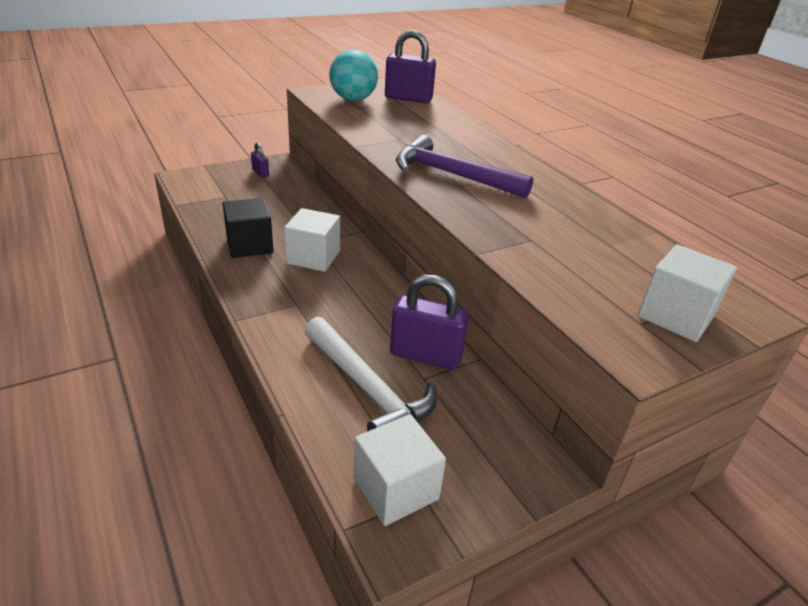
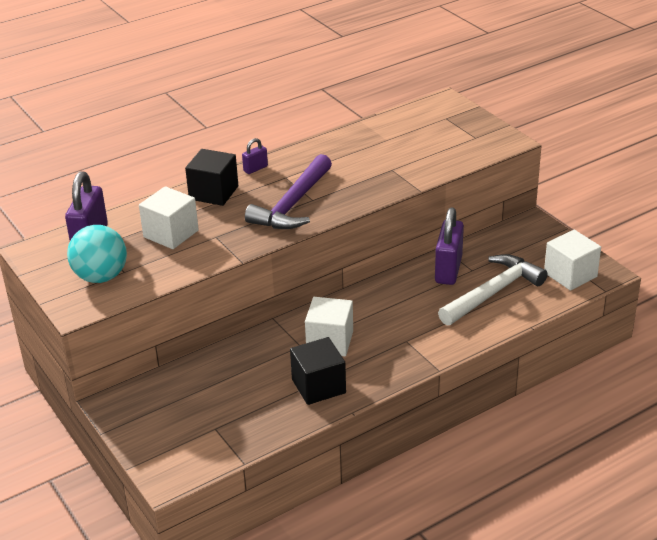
camera: 90 degrees left, 0 degrees up
purple padlock [251,143,269,178] -> purple padlock moved to [242,138,268,174]
white cube [638,244,737,342] -> white cube moved to [139,186,199,249]
none -> black cube [185,149,238,206]

